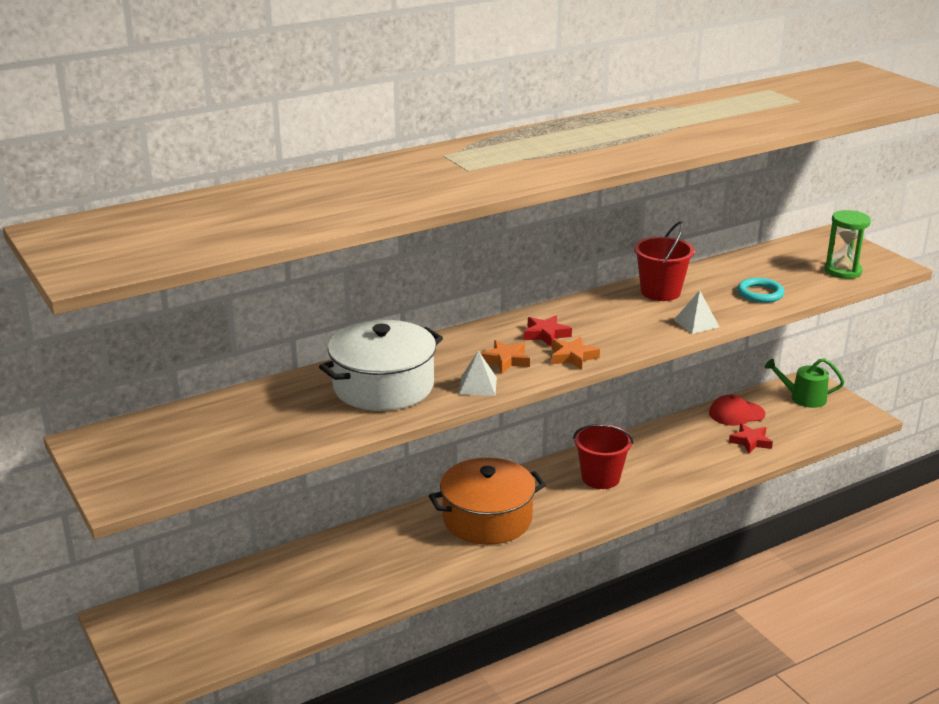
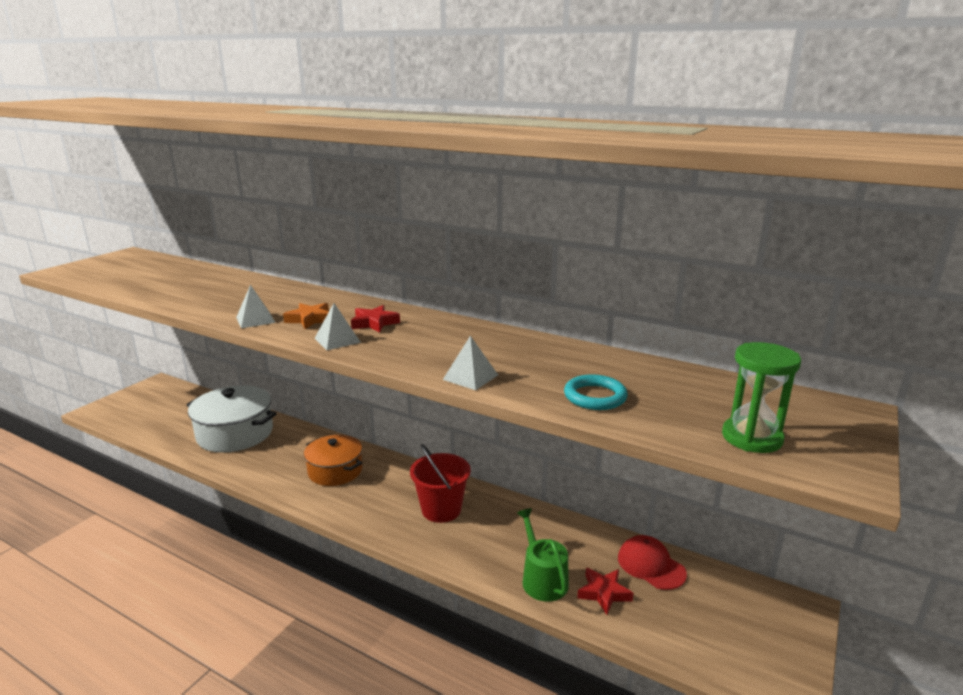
camera: 60 degrees right, 5 degrees down
white pot [319,320,443,411] -> white pot moved to [187,385,277,453]
orange pot [429,457,546,545] -> orange pot [304,435,362,486], size x0.67
orange star [552,336,600,370] -> white pyramid [315,303,361,350]
red bucket [634,221,695,301] -> none
green watering can [765,358,844,408] -> green watering can moved to [517,508,569,602]

